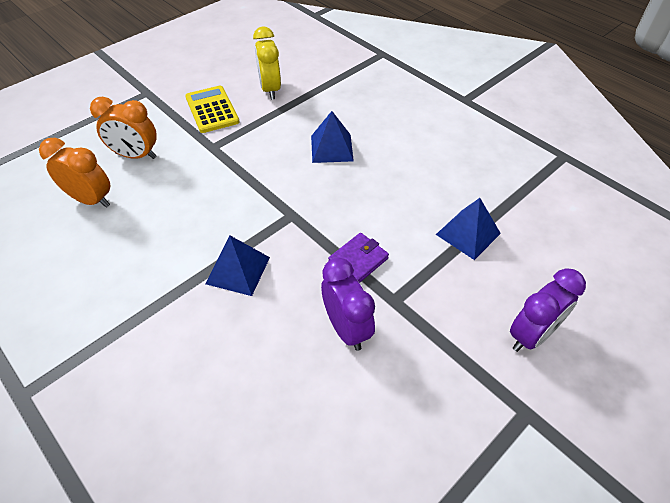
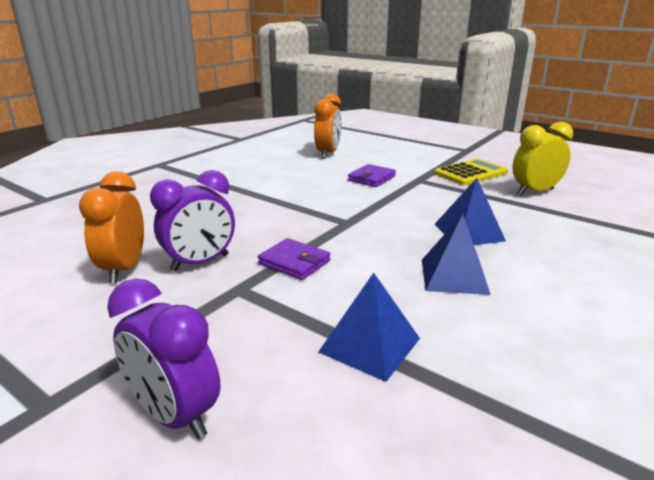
camera: 80 degrees right, 25 degrees down
orange clock [90,97,157,159] -> orange clock moved to [79,171,144,283]
blue pyramid [206,235,270,296] -> blue pyramid moved to [422,214,491,295]
none -> purple wallet [348,164,396,187]

